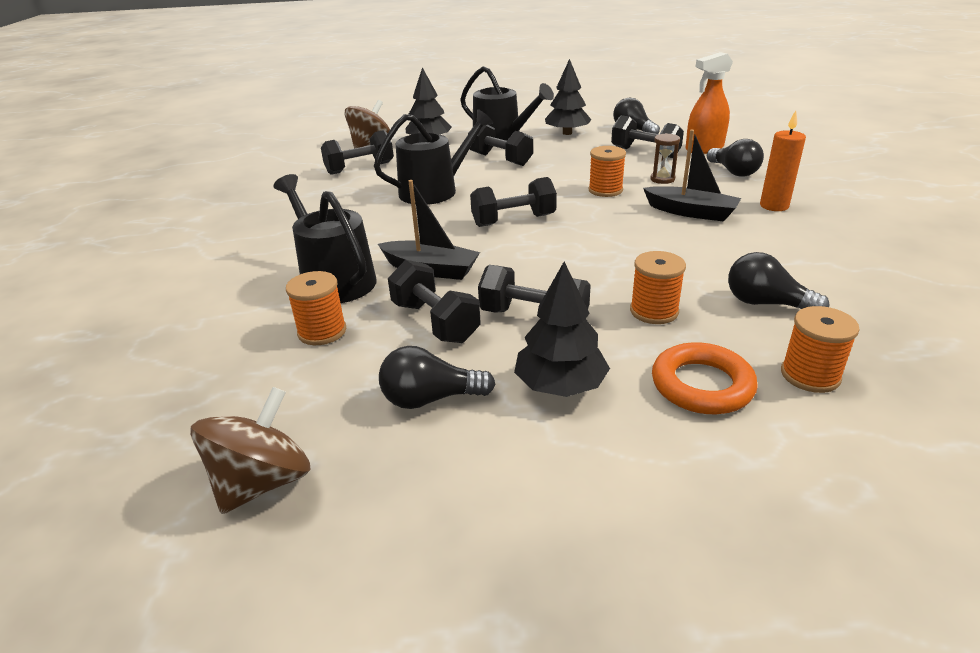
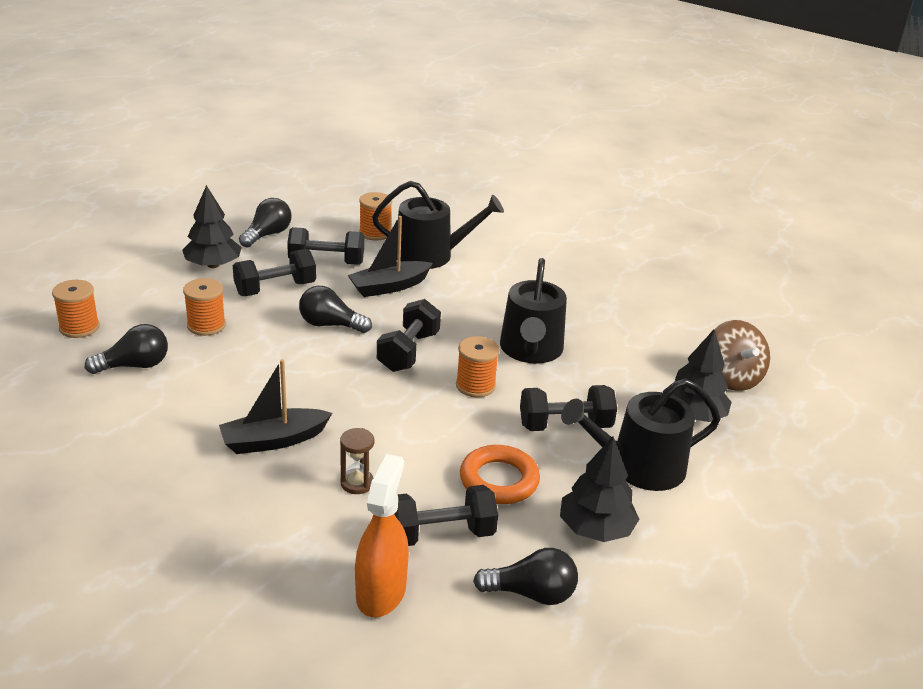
camera: 125 degrees right, 0 degrees up
brown spinning top [190,387,311,514] -> none
black dumbbell [321,130,394,175] -> none
orange spool [588,146,626,197] -> orange spool moved to [456,336,499,397]
orange ring [652,342,758,414] -> orange ring moved to [460,445,540,504]
black light bulb [707,139,764,177] -> black light bulb moved to [299,286,372,333]
orange candle [760,111,806,211] -> none

